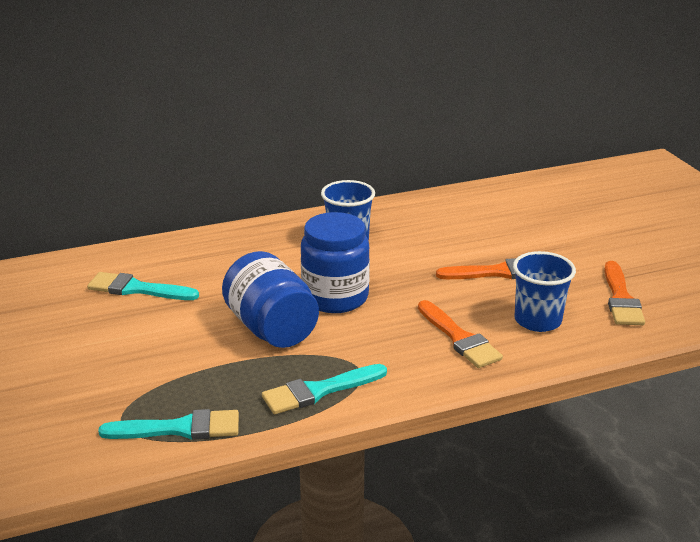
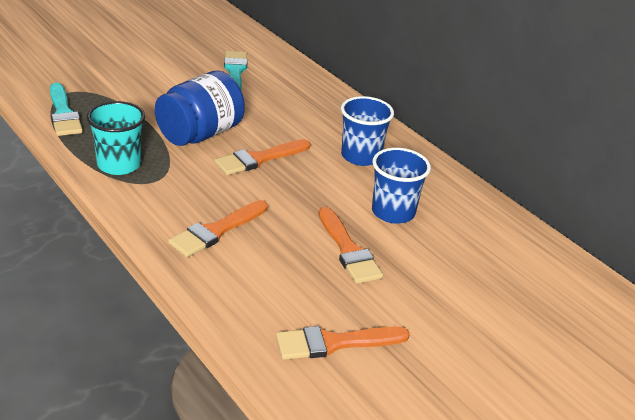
camera: 70 degrees right, 5 degrees up
turquoise brush [262,364,387,414] -> turquoise cup [87,101,145,175]
blue jar [301,212,370,313] -> orange brush [214,139,311,175]
blue cup [513,251,576,332] -> blue cup moved to [372,148,431,224]

